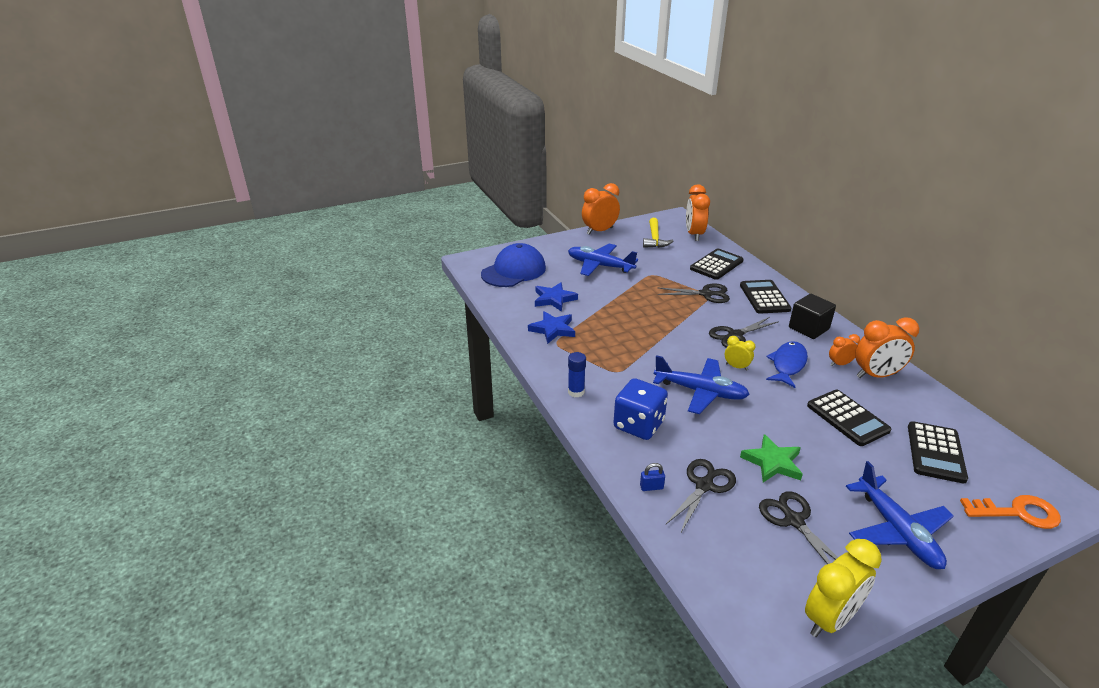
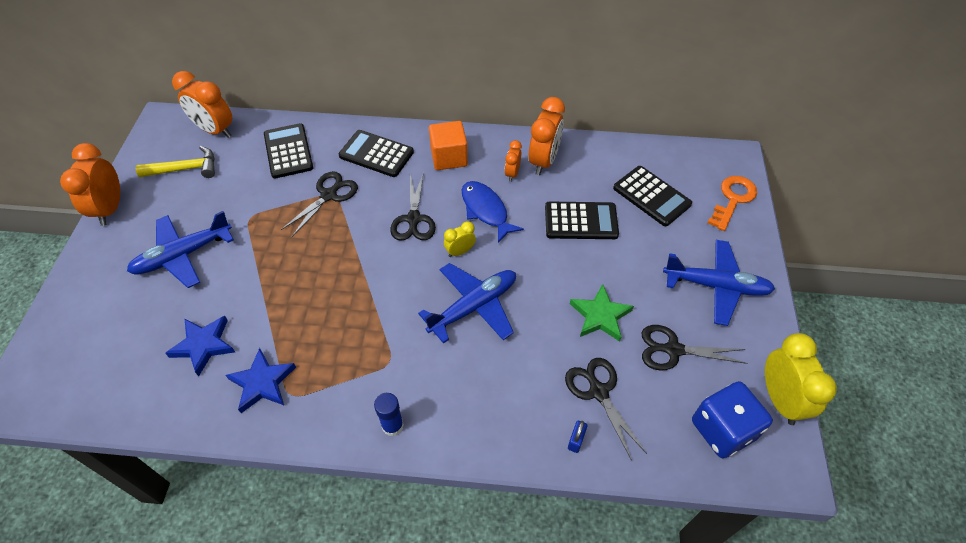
camera: 60 degrees left, 20 degrees up
blue cap [481,243,546,287] -> none
blue dice [614,378,668,440] -> blue dice moved to [692,381,773,458]
yellow hammer [643,218,673,248] -> yellow hammer turned 45 degrees counterclockwise [136,146,215,178]
black cube [789,294,836,339] -> orange cube [429,121,468,170]

